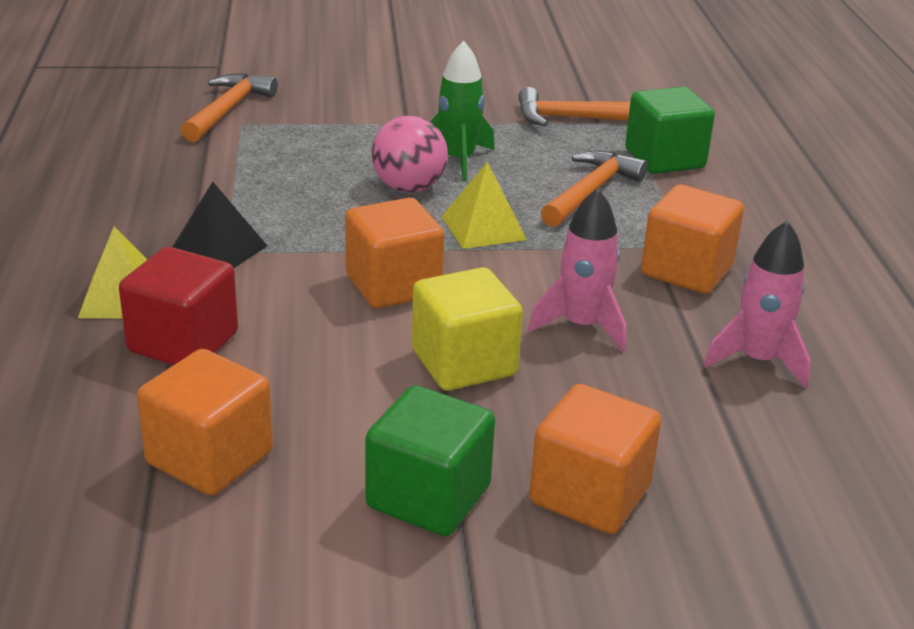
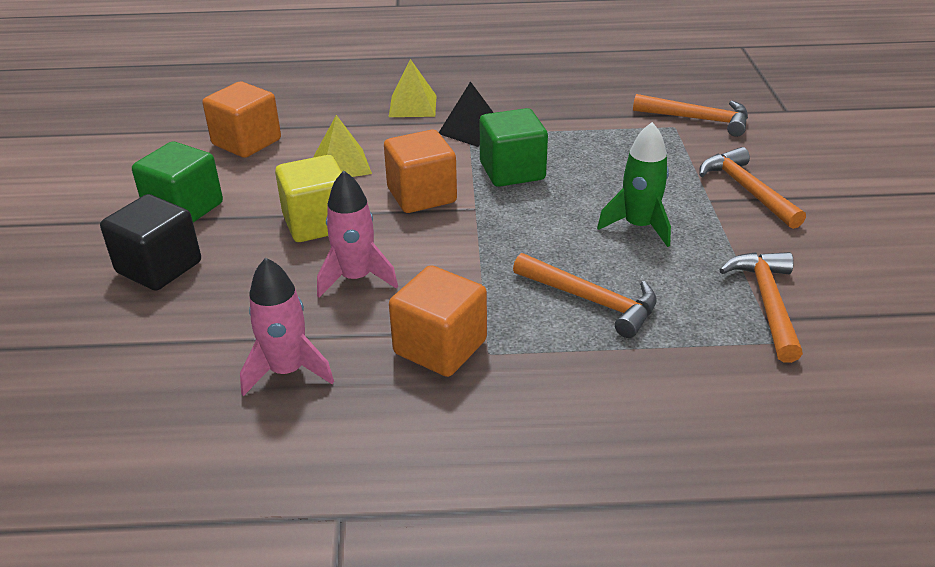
camera: 95 degrees right, 5 degrees up
red cube [119,247,238,365] -> none
pink ball [372,116,448,193] -> none
yellow pyramid [441,162,527,249] -> yellow pyramid moved to [313,115,372,177]
orange cube [529,384,661,534] -> black cube [100,194,201,291]
green cube [625,87,715,174] -> green cube moved to [480,108,548,187]
none -> orange hammer [699,147,806,229]

